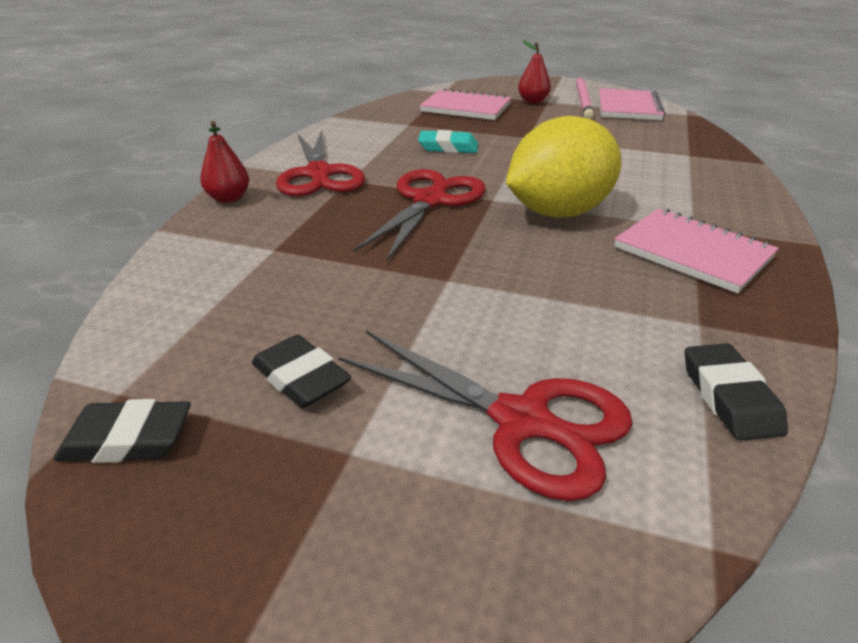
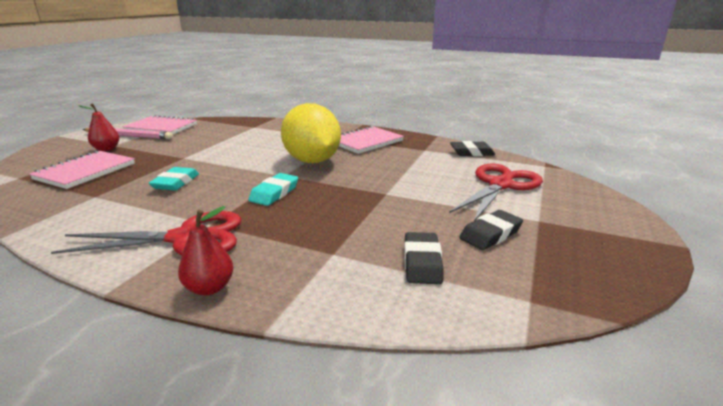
camera: 85 degrees left, 10 degrees down
black eraser [54,399,191,463] -> black eraser moved to [404,232,444,284]
red scissors [354,169,486,261] -> turquoise eraser [248,173,298,206]

